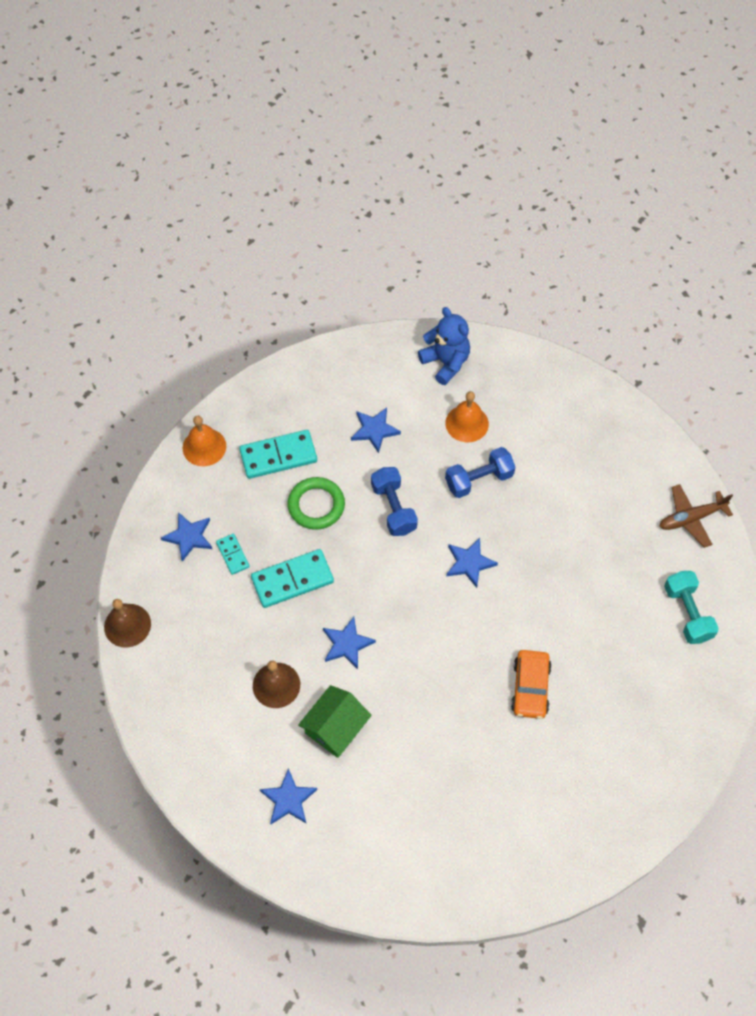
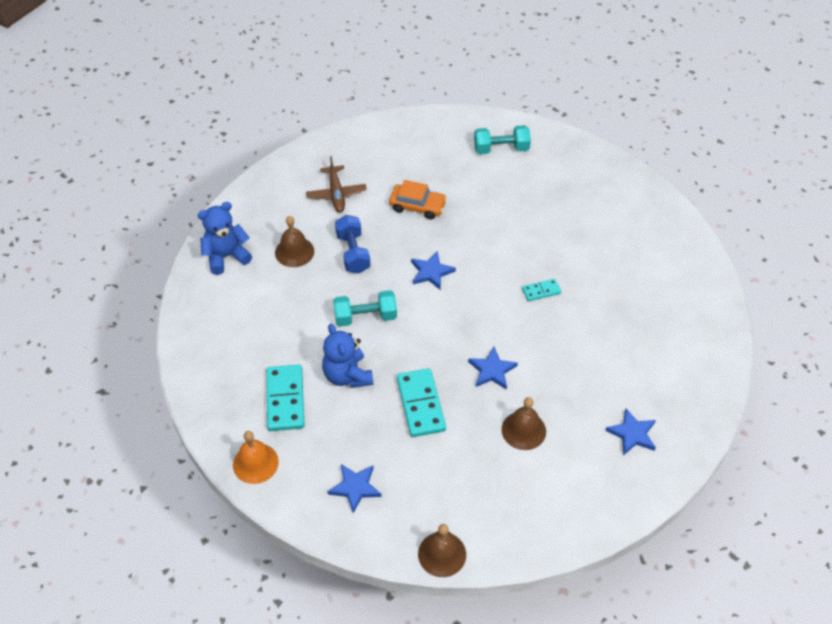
camera: 80 degrees left, 10 degrees down
turquoise domino [216,534,250,575] -> turquoise domino moved to [522,279,561,301]
green ring [287,477,345,530] -> blue teddy bear [322,324,373,388]
green house [298,685,372,758] -> none
blue star [351,408,401,453] -> none
blue dumbbell [371,467,418,536] -> turquoise dumbbell [333,290,397,327]
orange bell [445,391,489,442] -> brown bell [275,216,314,267]
orange car [511,650,552,719] -> orange car moved to [389,180,447,220]
brown plane [659,484,733,548] -> brown plane moved to [306,156,367,213]

